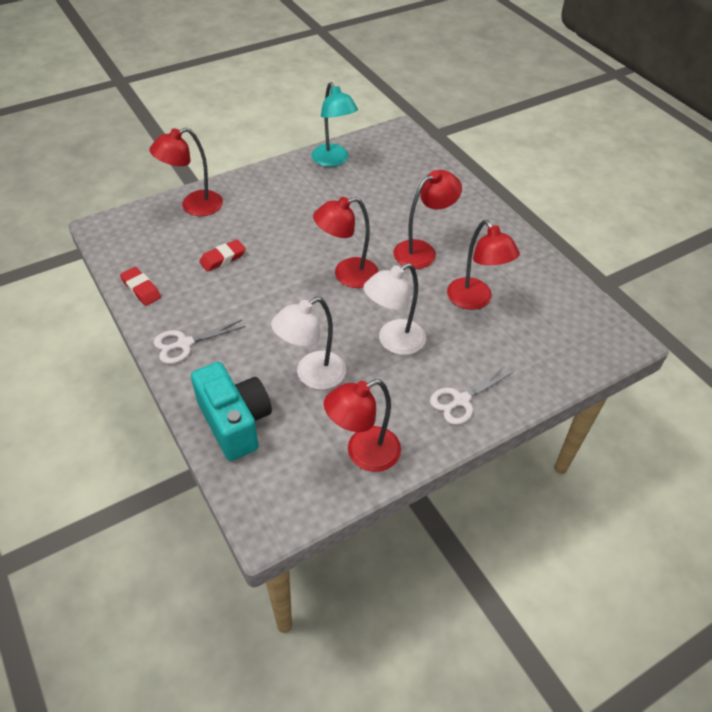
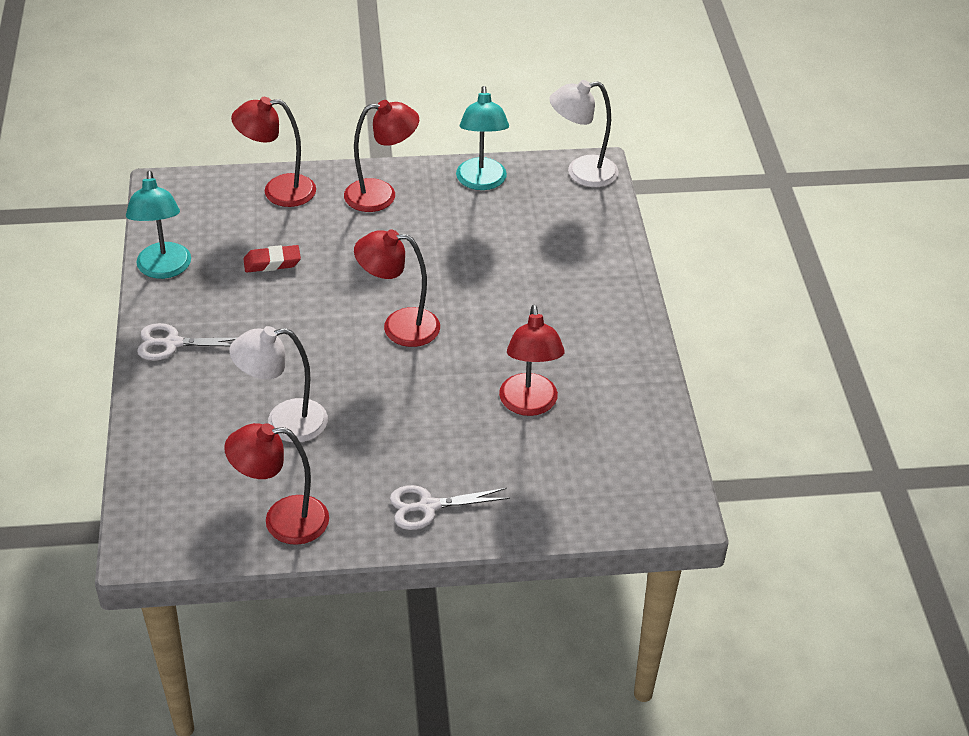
camera: 25 degrees right, 5 degrees down
red eraser [120,267,161,306] -> turquoise lamp [126,171,191,279]
turquoise camera [191,362,272,461] -> none
white lamp [363,263,426,355] -> white lamp moved to [549,80,619,187]
red lamp [393,170,462,269] -> red lamp moved to [344,100,419,212]

